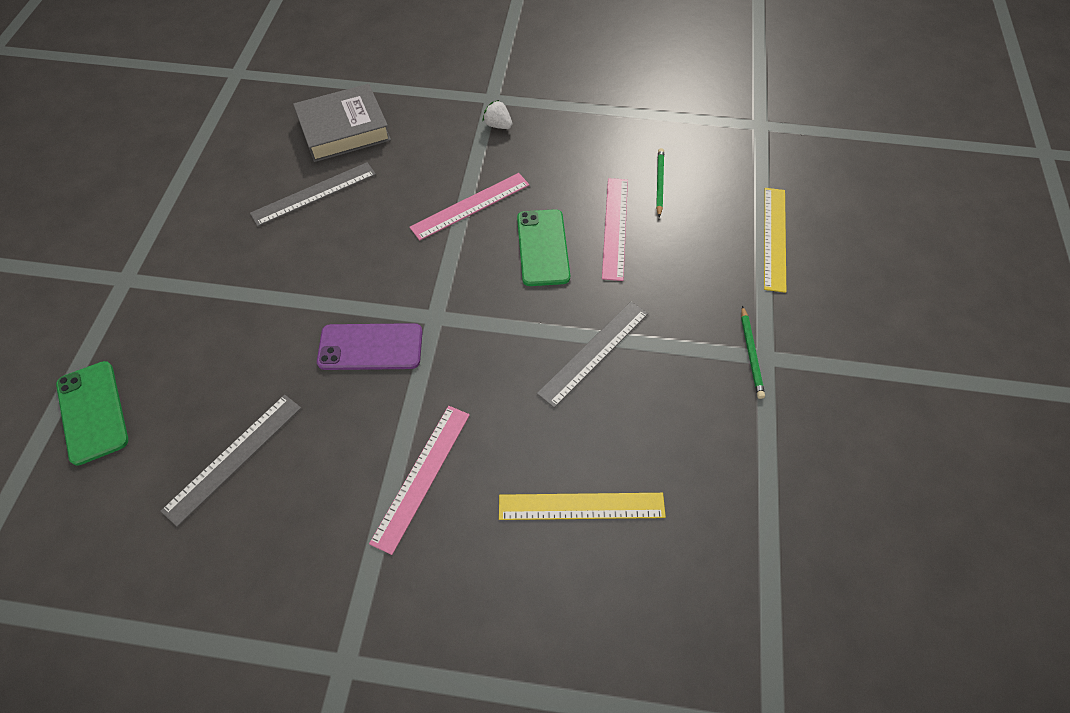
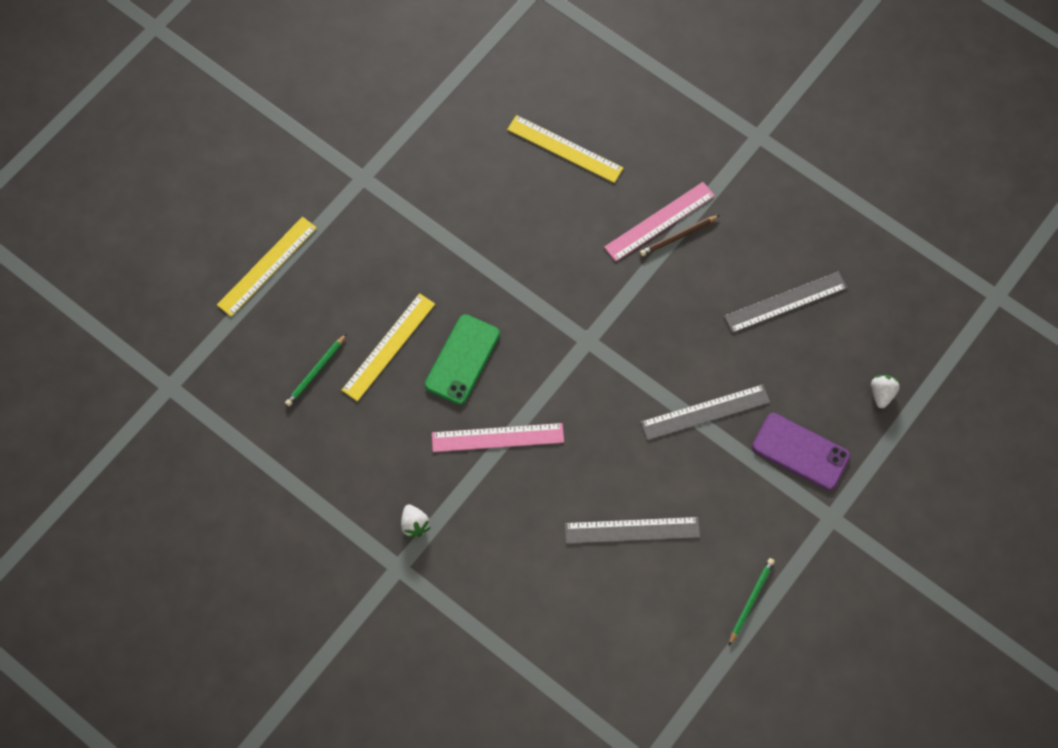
camera: 150 degrees left, 10 degrees up
green phone [56,361,128,465] -> white strawberry [871,375,900,408]
grey book [293,84,391,162] -> none
purple phone [317,323,423,370] -> purple phone moved to [752,413,850,490]
grey ruler [537,302,648,408] -> grey ruler moved to [641,384,770,440]
pink ruler [602,178,628,281] -> yellow ruler [342,293,435,401]
green pencil [741,306,765,399] -> green pencil moved to [729,558,775,645]
none -> brown pencil [640,215,720,256]

